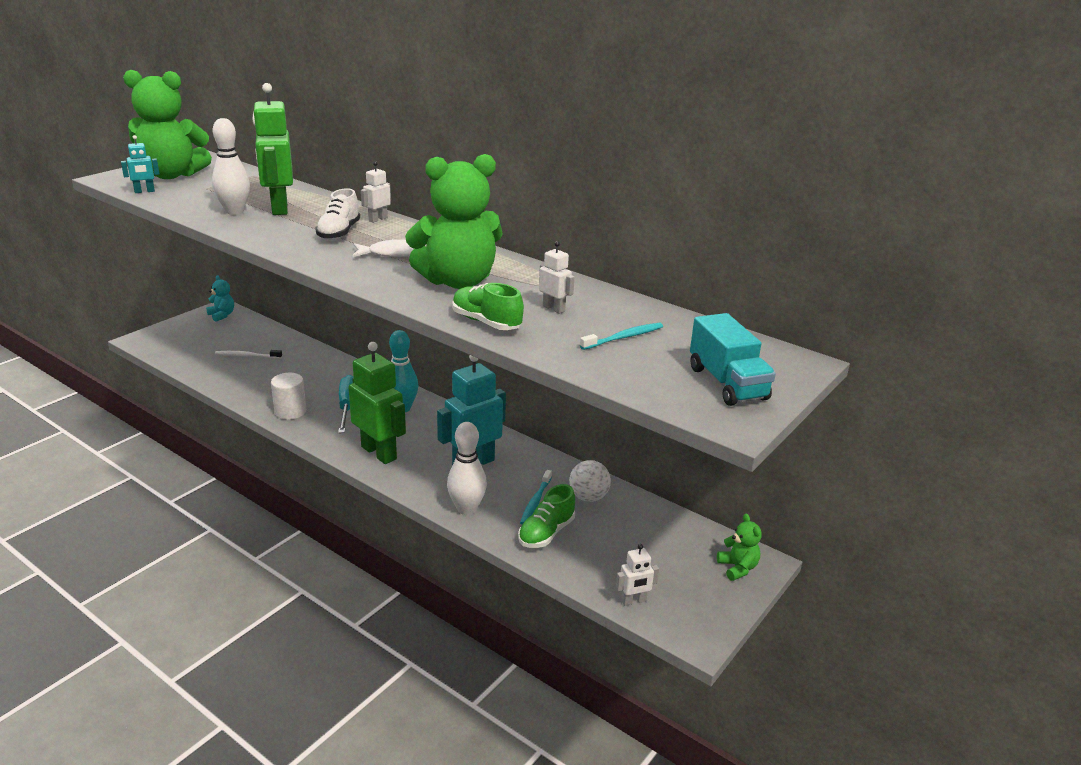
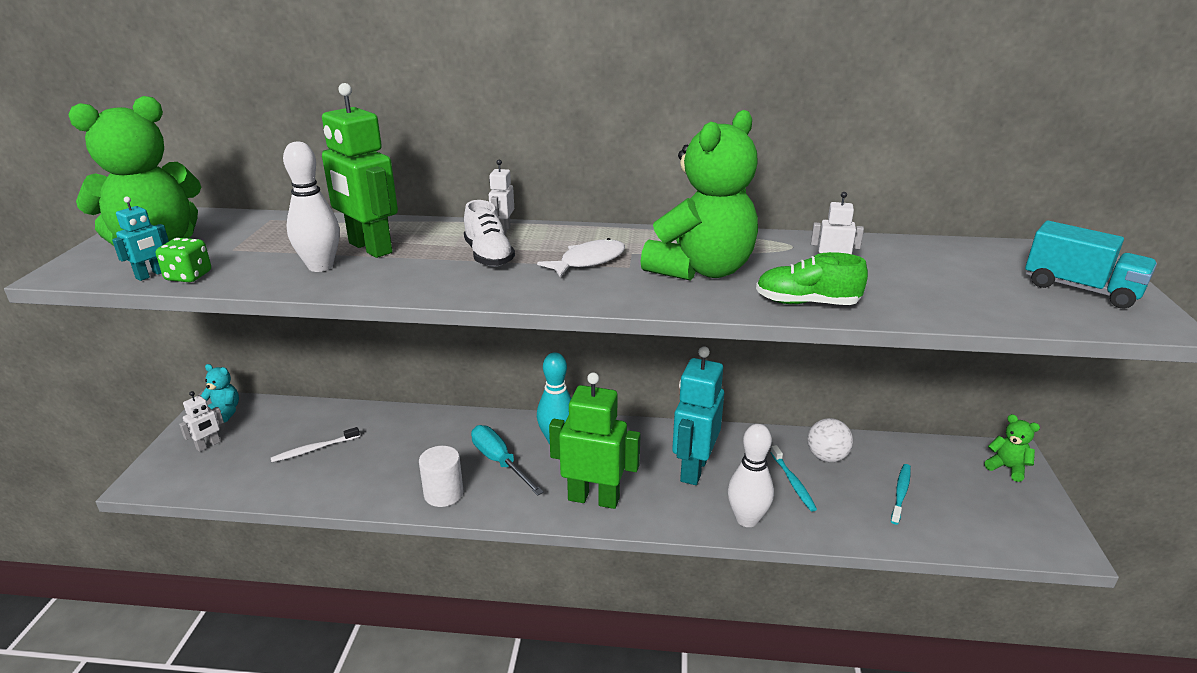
camera: 30 degrees left, 0 degrees up
green shoe [518,484,575,548] -> none
turquoise toothbrush [580,323,663,350] -> turquoise toothbrush moved to [891,464,911,525]
white robot [616,544,659,606] -> white robot moved to [179,391,224,452]
none -> green dice [156,238,211,282]

